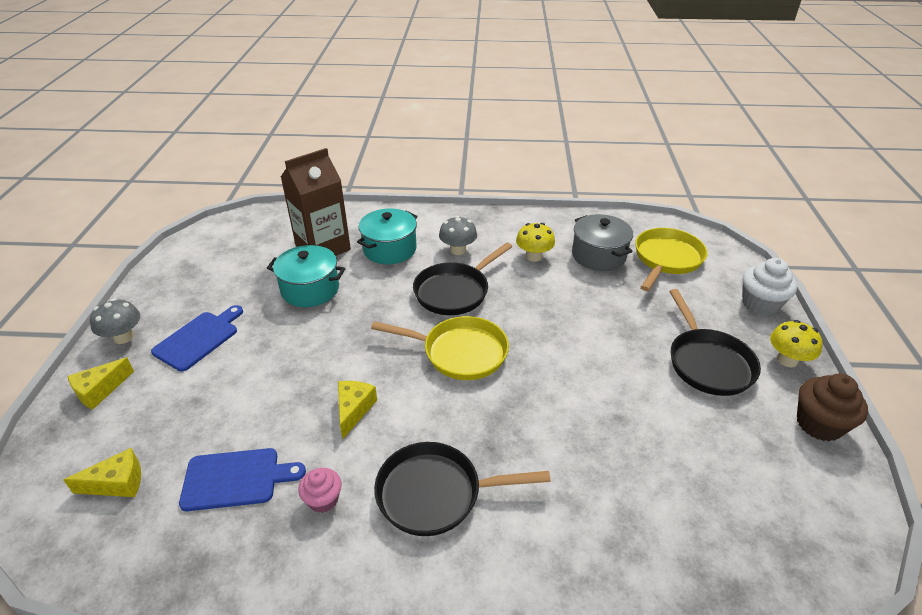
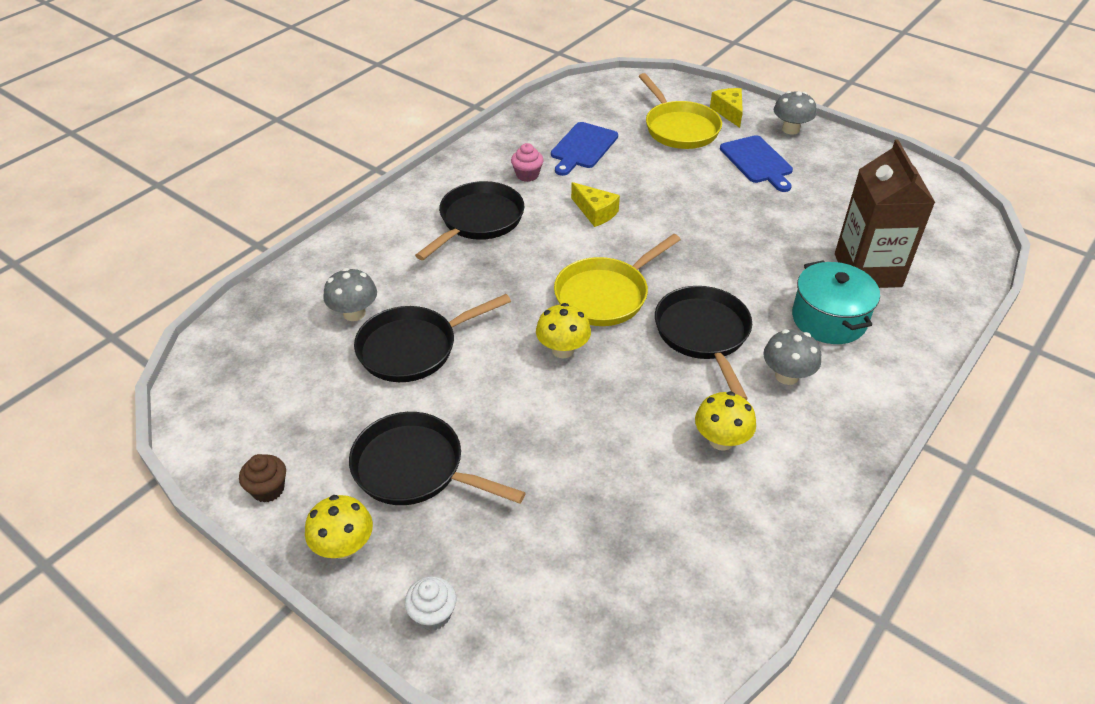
camera: 125 degrees right, 5 degrees up
yellow cheese [63,448,141,497] -> none
turquoise pot [267,245,345,307] -> none
grey pot [572,214,633,271] -> none
yellow pan [635,228,707,291] -> yellow pan moved to [639,73,722,149]
white cupcake [742,258,797,316] -> white cupcake [405,576,456,631], size x0.62
brown cupcake [797,374,868,442] -> brown cupcake [239,454,286,503], size x0.62
none -> grey mushroom [323,268,377,321]
none -> black pan [354,294,511,382]
none -> yellow mushroom [536,303,591,358]

